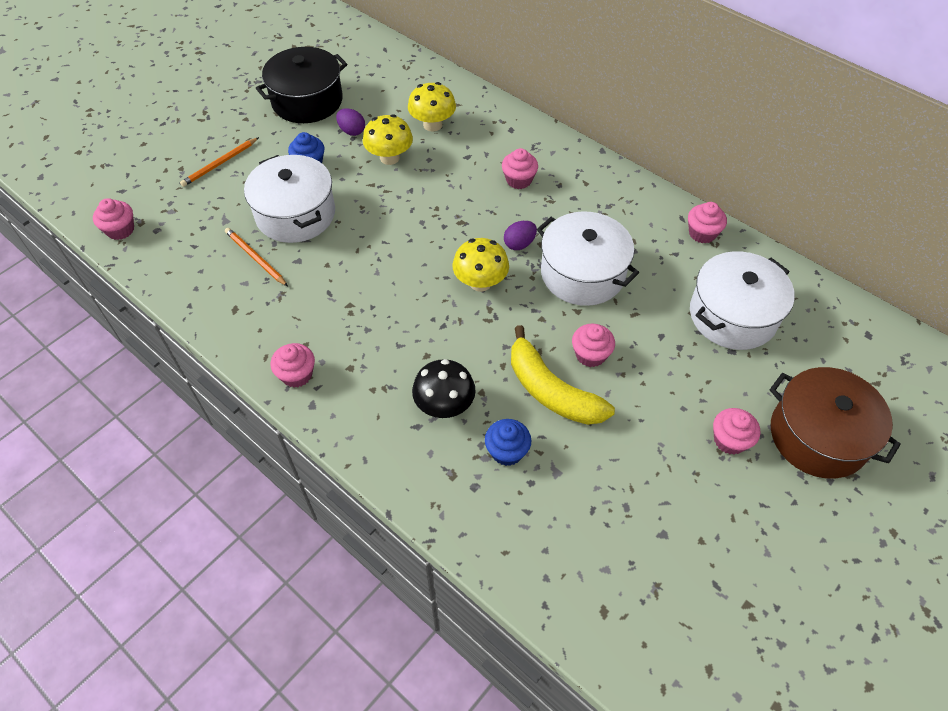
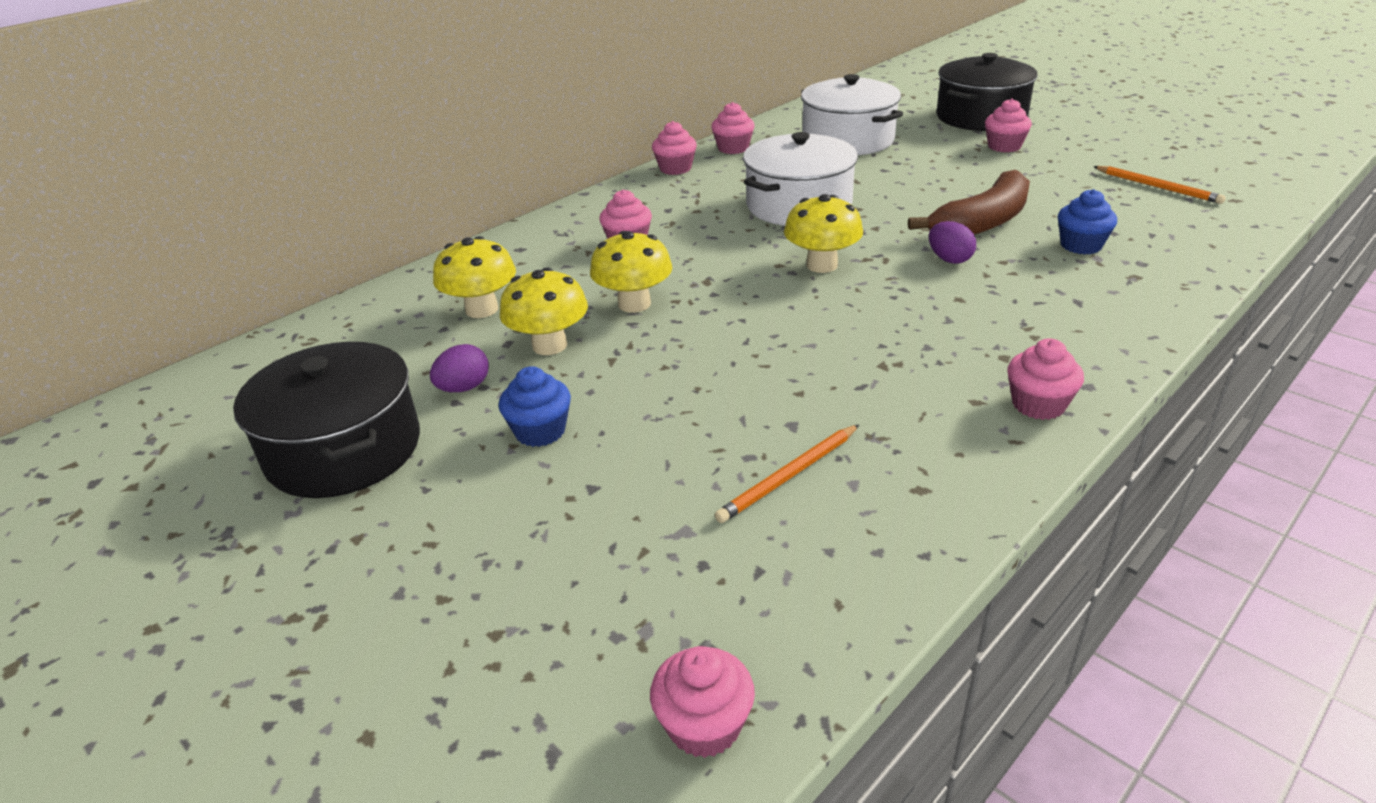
camera: 85 degrees left, 20 degrees down
orange pencil [180,137,259,187] -> orange pencil moved to [1093,166,1226,204]
white pot [244,155,335,243] -> none
black mushroom [412,359,476,418] -> none
purple egg [504,221,537,250] -> purple egg moved to [929,221,976,264]
yellow banana [511,325,615,425] -> brown banana [908,170,1030,235]
pink cupcake [572,324,615,367] -> pink cupcake moved to [652,121,697,175]
brown pot [770,367,901,479] -> black pot [936,53,1038,131]
none -> yellow mushroom [590,231,672,313]

